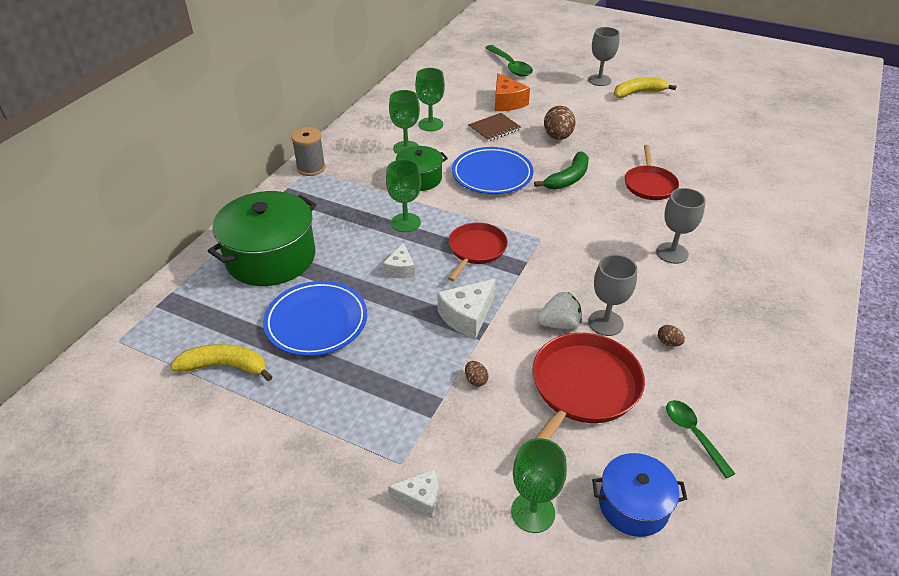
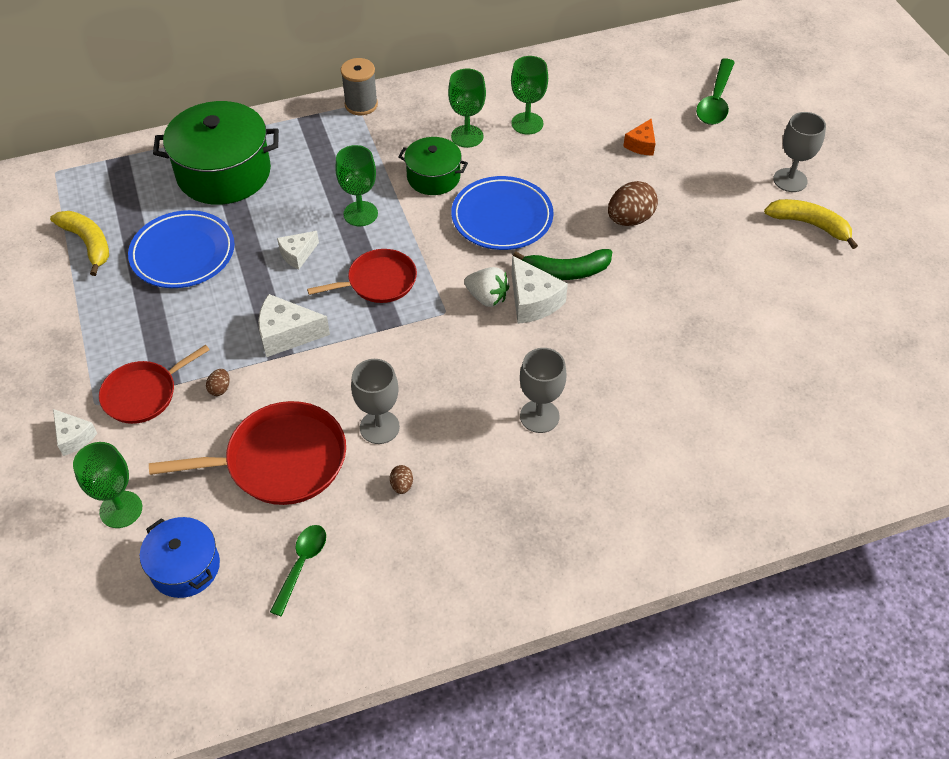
camera: 45 degrees right, 10 degrees up
brown notebook [468,113,521,142] -> none
orange cheese [495,73,530,111] -> orange cheese [623,118,656,156], size x0.63
white strawberry [537,292,582,329] -> white strawberry moved to [464,267,509,307]
red pan [625,145,679,200] -> red pan moved to [99,345,210,424]
none -> white cheese [512,255,568,324]

